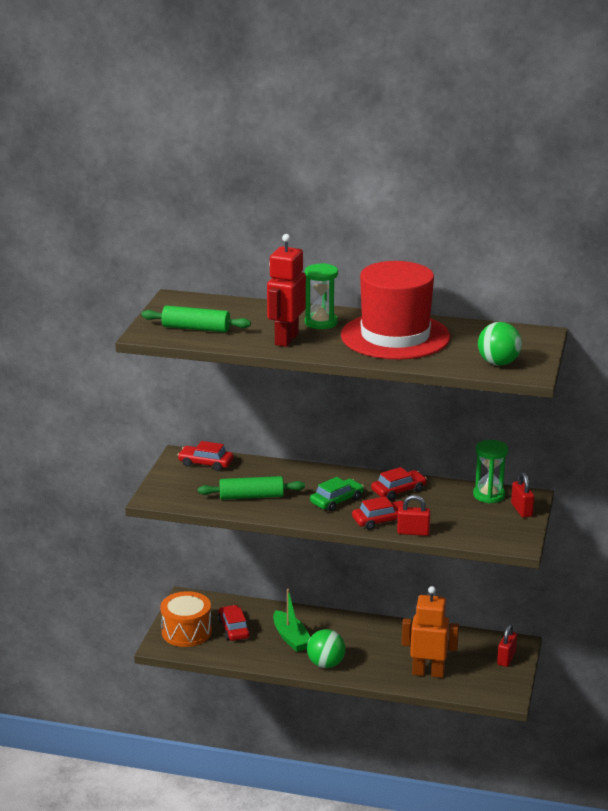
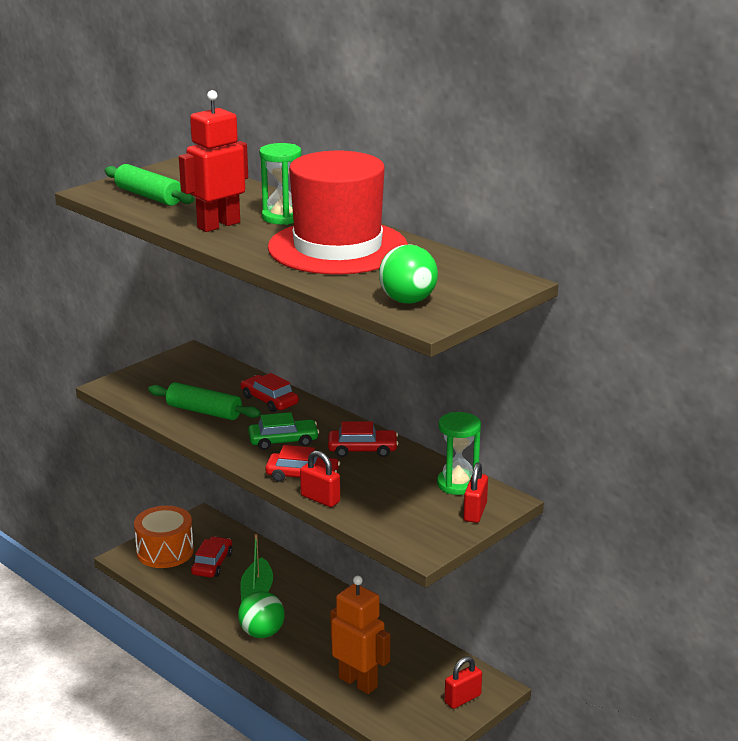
camera: 30 degrees right, 0 degrees up
red car [177,441,233,471] -> red car moved to [241,373,299,412]

